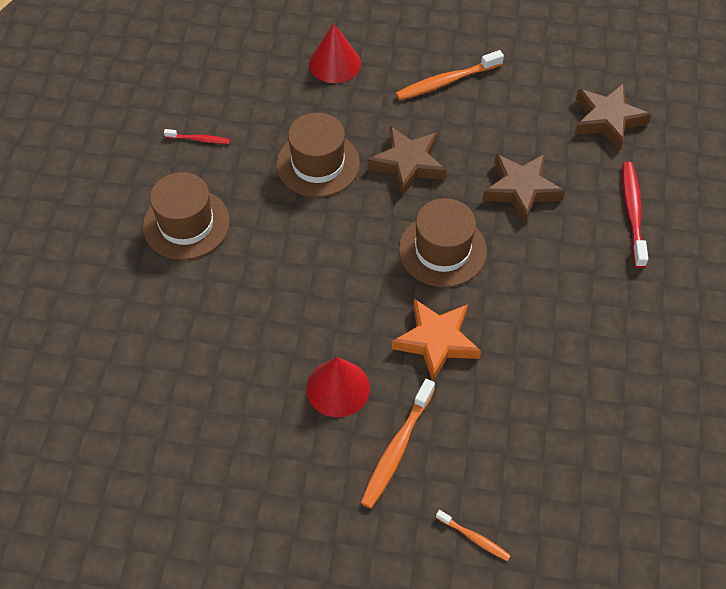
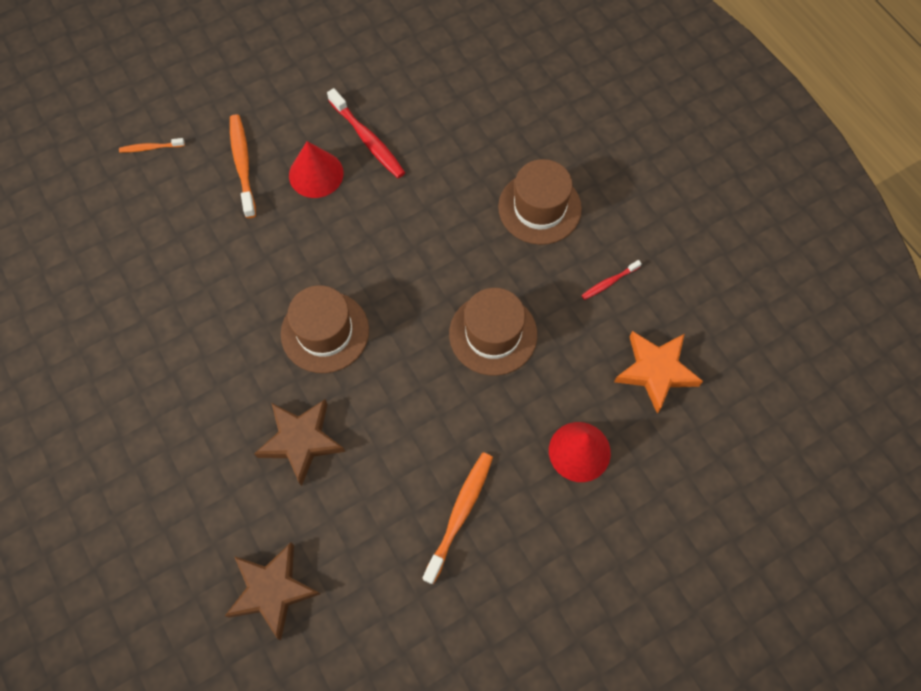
camera: 140 degrees right, 10 degrees up
brown star [367,126,447,196] -> none
orange star [392,299,481,381] -> orange star moved to [614,331,703,414]
red toothbrush [622,162,648,268] -> red toothbrush moved to [327,88,405,178]

